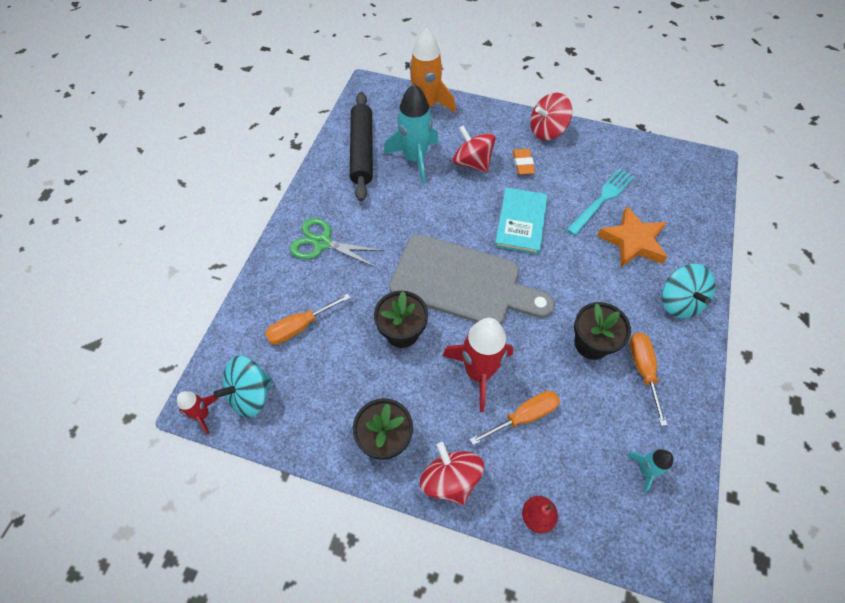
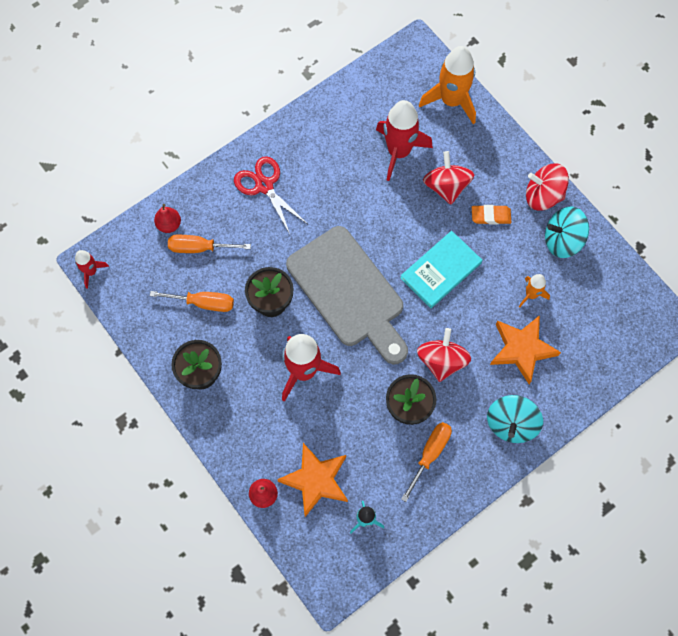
camera: 35 degrees right, 10 degrees up
turquoise spinning top [213,356,272,417] -> turquoise spinning top moved to [545,207,589,258]
green scissors [290,218,385,268] -> red scissors [234,156,307,234]
black rolling pin [350,92,373,202] -> none
turquoise rocket [384,84,439,184] -> red rocket [376,100,433,181]
red spinning top [420,442,484,505] -> red spinning top moved to [417,328,471,382]
orange screwdriver [470,391,560,445] -> orange screwdriver moved to [150,291,234,312]
orange eraser [513,149,535,175] -> orange eraser turned 60 degrees clockwise [472,205,511,224]
turquoise fork [566,168,634,236] -> orange rocket [519,274,550,307]
none -> red pear [154,204,181,233]
none -> orange star [277,443,348,517]

